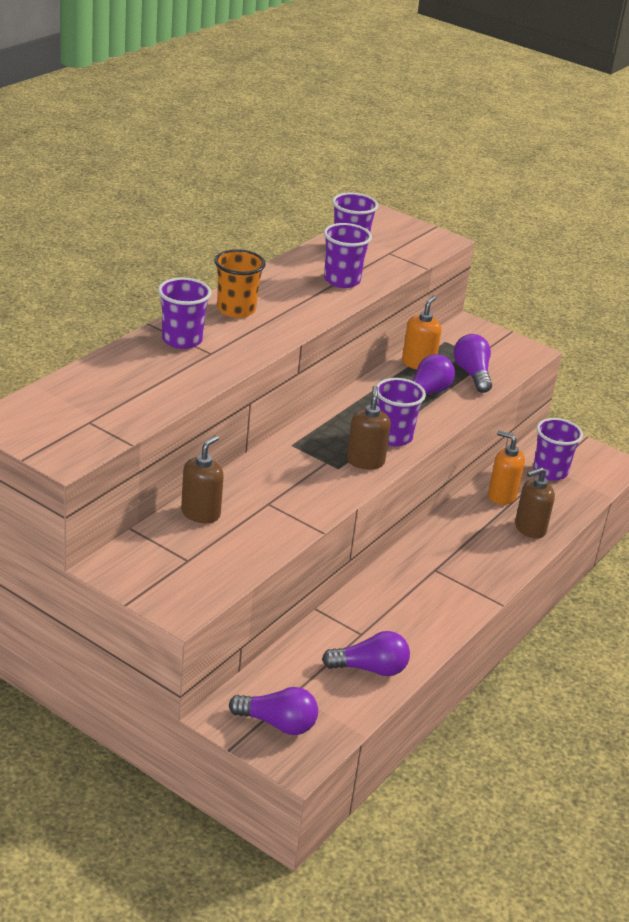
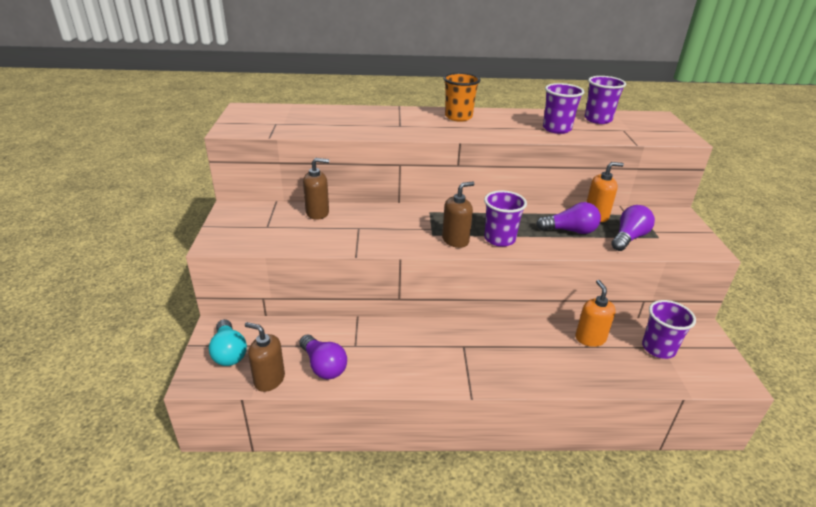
camera: 55 degrees right, 0 degrees up
purple cup [158,277,212,349] -> none
purple light bulb [229,687,318,735] -> turquoise light bulb [209,319,247,366]
brown soap dispenser [515,467,555,538] -> brown soap dispenser moved to [245,322,285,392]

